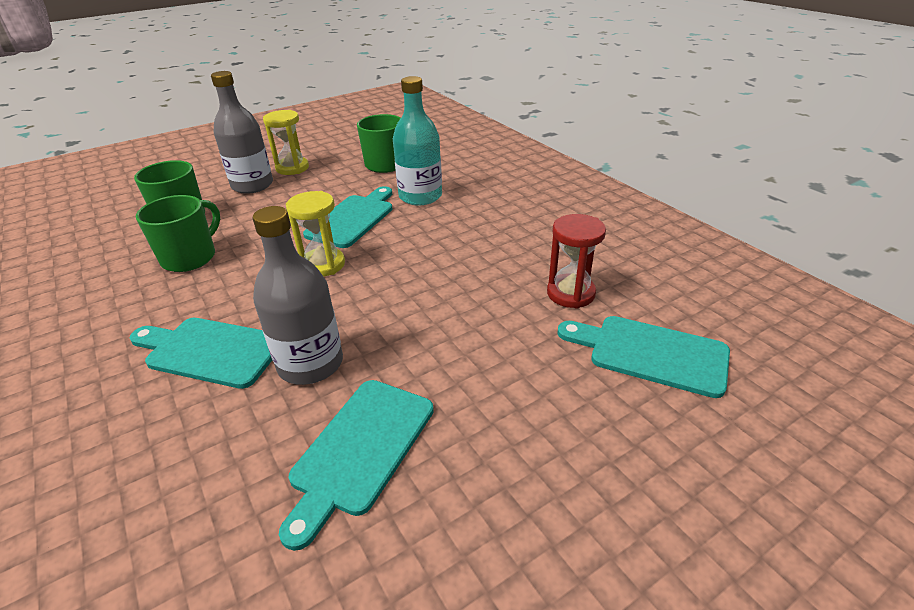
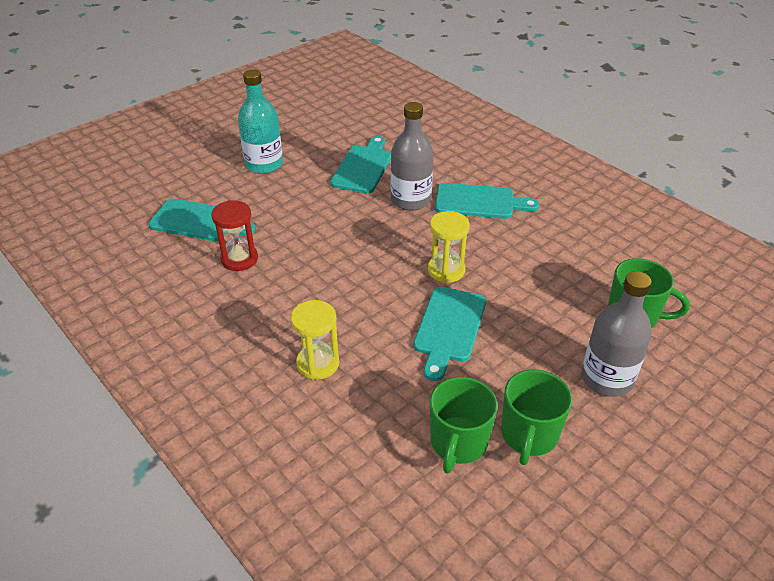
camera: 170 degrees right, 5 degrees up
green mug [136,195,220,272] -> green mug moved to [501,370,572,465]
yellow hourglass [263,110,309,175] -> yellow hourglass moved to [291,300,339,380]
turquoise bottle [393,76,442,205] -> turquoise bottle moved to [238,69,283,174]

